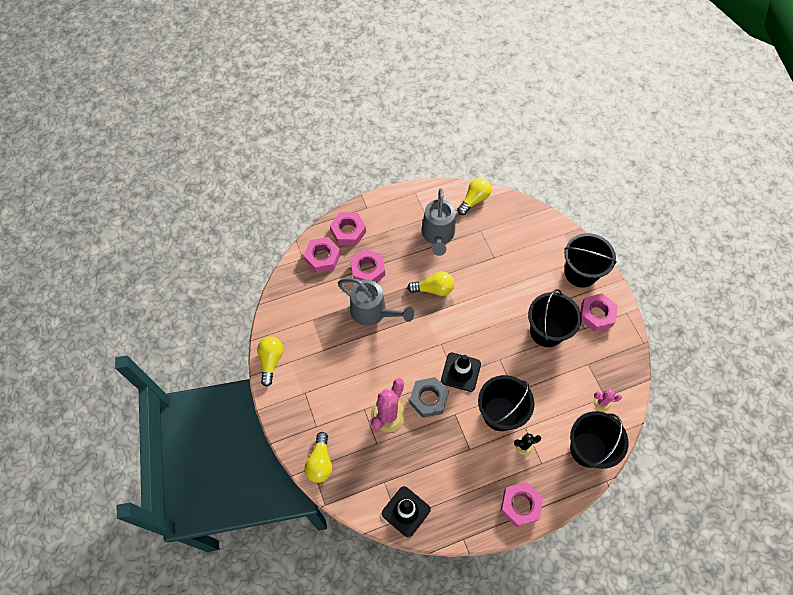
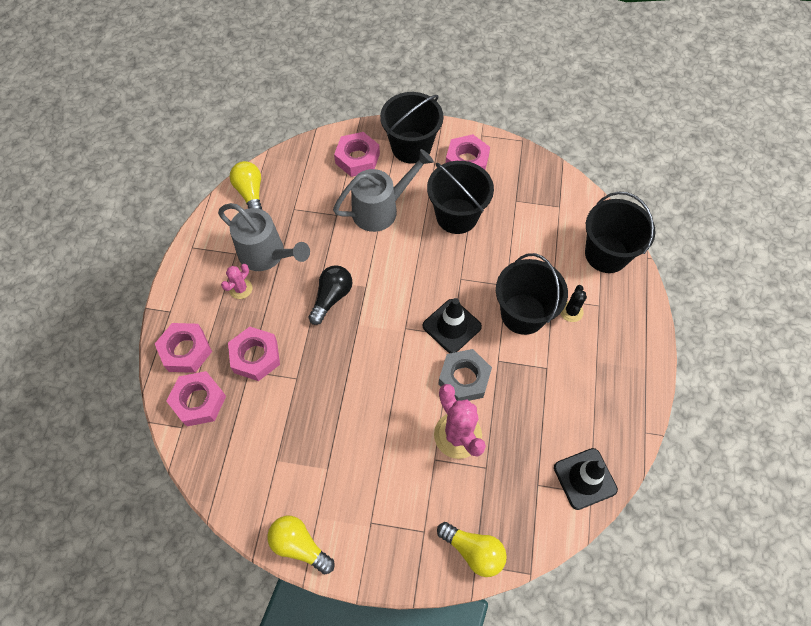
camera: 60 degrees left, 0 degrees up
grey watering can [338,278,414,326] -> grey watering can moved to [333,149,434,232]
yellow light bulb [407,271,454,296] -> black light bulb [308,265,353,325]
pink nut [500,482,543,527] -> pink nut moved to [334,132,380,177]
pink cactus [593,389,622,411] -> pink cactus moved to [221,264,252,299]

